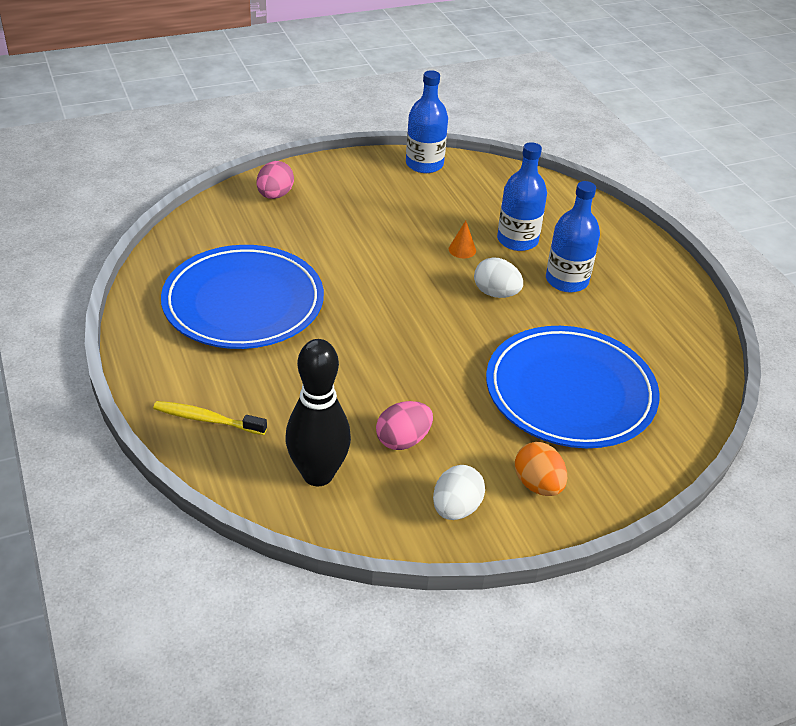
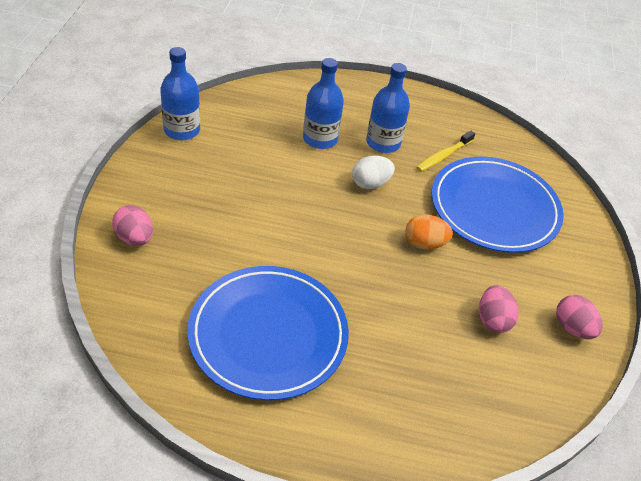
camera: 60 degrees left, 5 degrees up
yellow toothbrush [153,401,267,435] -> yellow toothbrush moved to [416,131,475,172]
black bowling pin [285,339,351,486] -> none
white egg [433,465,485,520] -> pink egg [556,295,603,339]
orange cone [449,221,476,258] -> none
orange egg [515,442,567,496] -> orange egg moved to [405,214,453,250]

